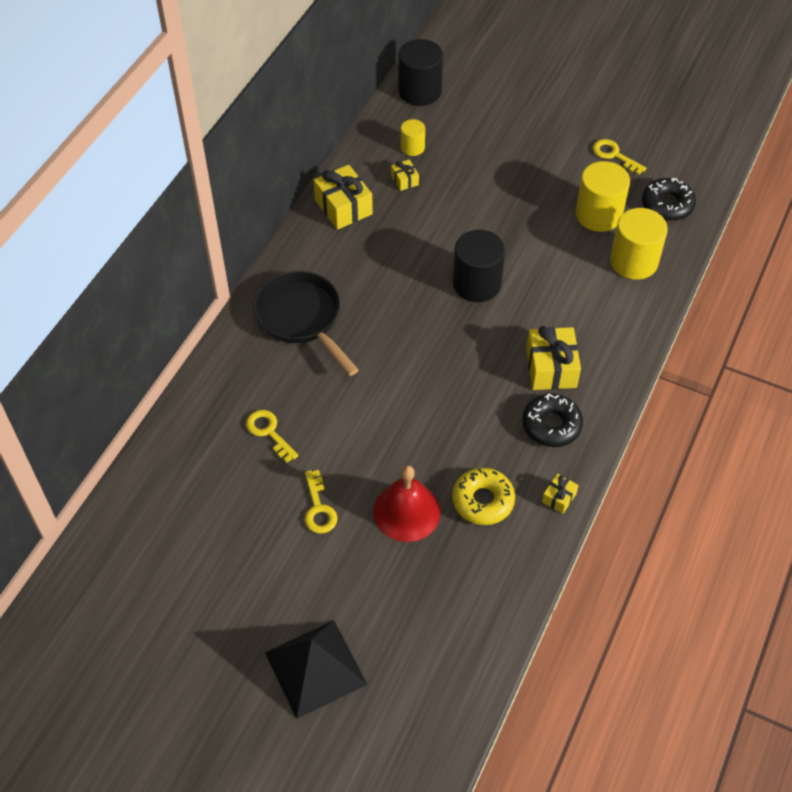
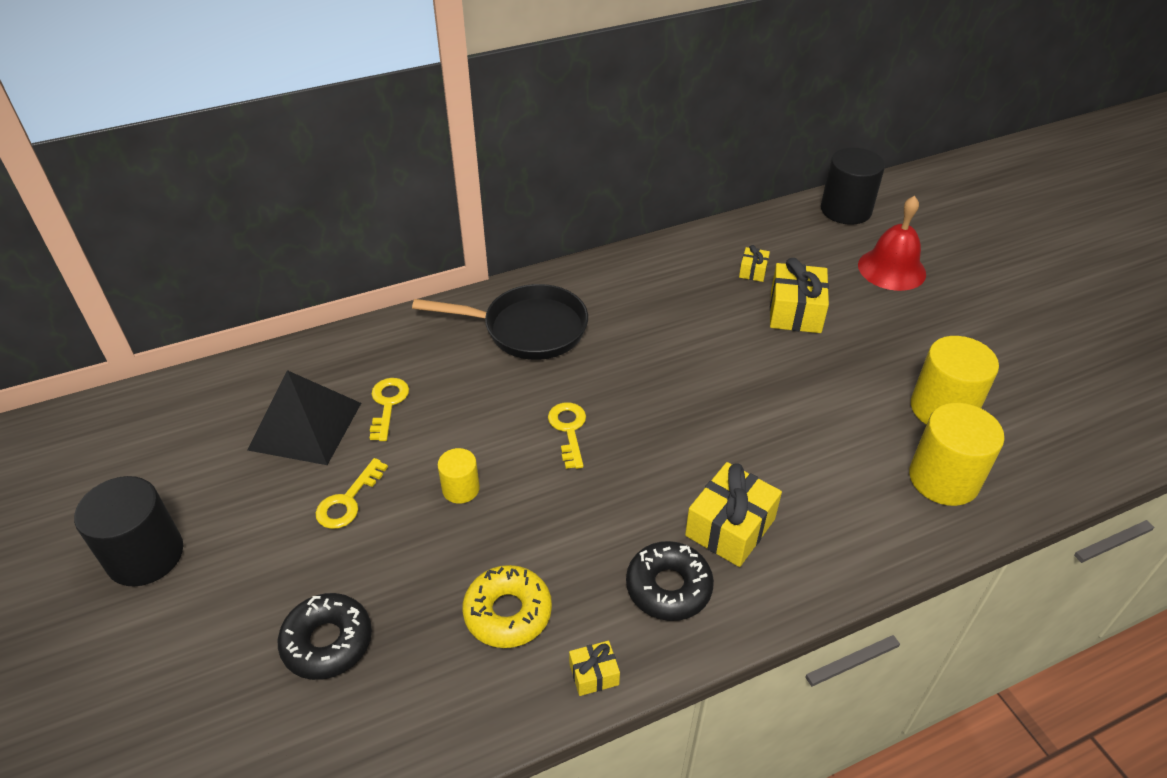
camera: 40 degrees right, 10 degrees down
black pan [253,271,359,376] -> black pan turned 90 degrees clockwise [412,284,588,360]
black pyramid [265,620,368,719] -> black pyramid moved to [247,370,361,465]
yellow gift [313,165,373,230] -> yellow gift moved to [770,258,829,333]
red bell [373,465,441,542] -> red bell moved to [858,196,926,291]
yellow cylinder [401,119,425,156] -> yellow cylinder moved to [437,448,480,504]
black cylinder [453,230,505,302] -> black cylinder moved to [74,476,183,587]
yellow key [593,139,647,175] -> yellow key moved to [548,402,586,469]
black donut [642,178,696,221] -> black donut moved to [278,593,372,680]

